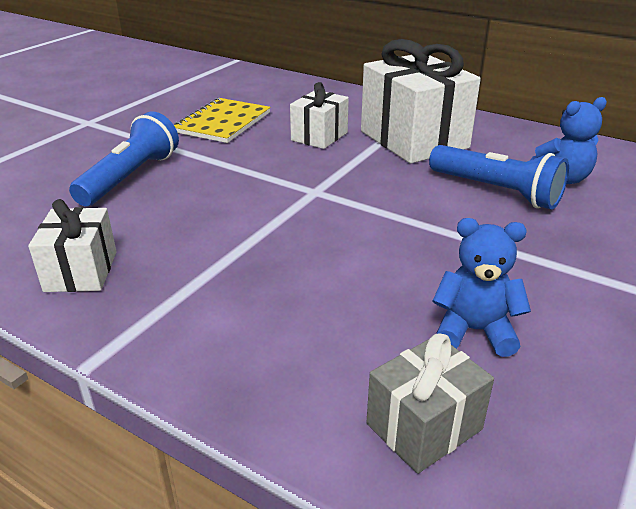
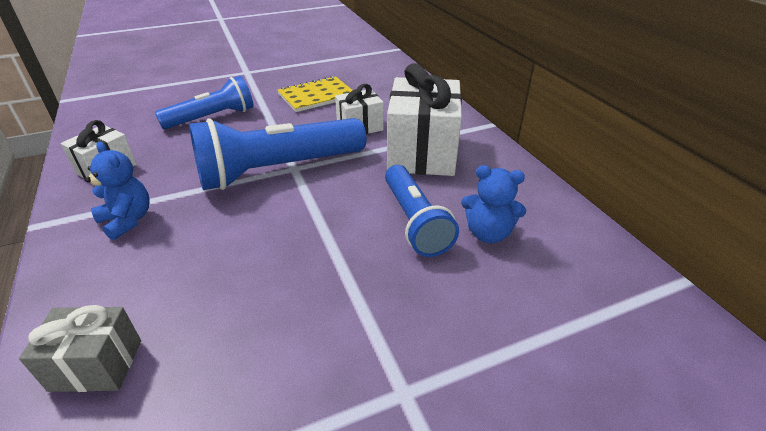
camera: 35 degrees right, 5 degrees up
blue teddy bear [432,218,531,357] -> blue teddy bear moved to [85,142,150,240]
none -> blue flashlight [189,118,366,190]

